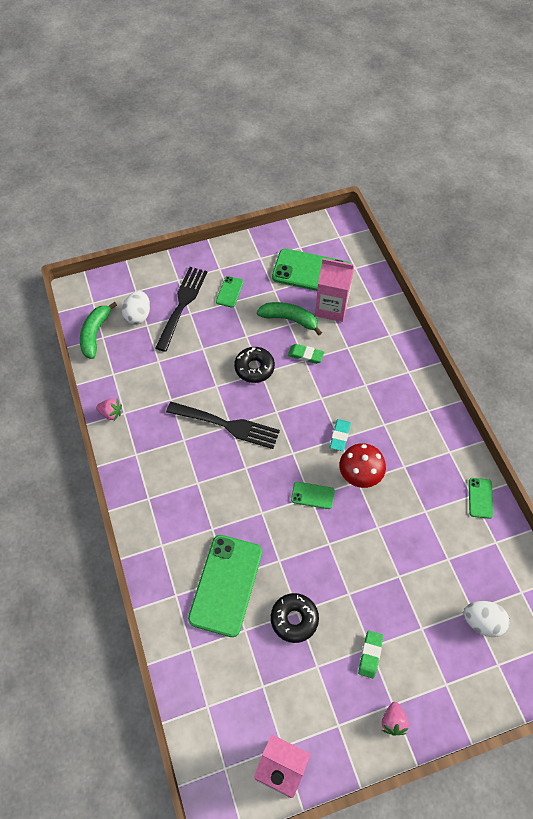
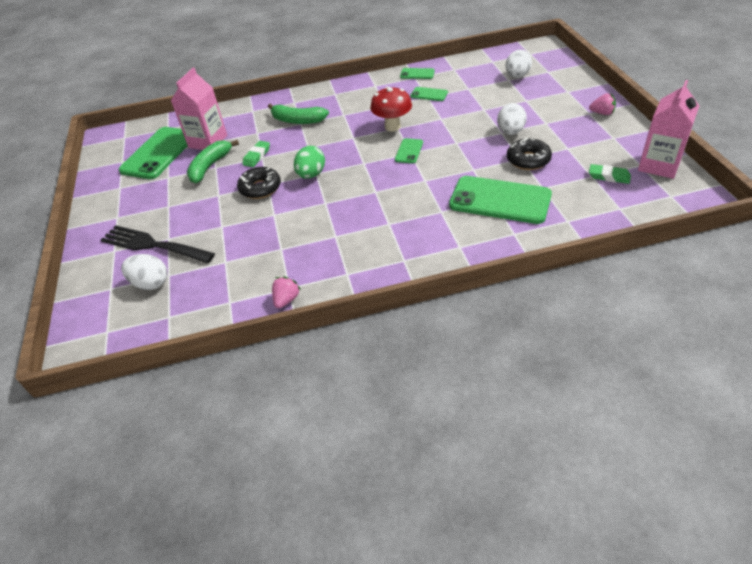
camera: 80 degrees left, 15 degrees down
green banana [80,302,117,359] -> green banana moved to [268,104,329,124]
black fork [166,402,280,449] -> none
green phone [216,276,244,308] -> green phone moved to [410,87,448,101]
turquoise eraser [330,419,351,451] -> none
green eraser [358,631,383,679] -> green eraser moved to [589,164,631,184]
none -> green egg [294,146,325,179]
none -> white egg [497,103,527,135]

